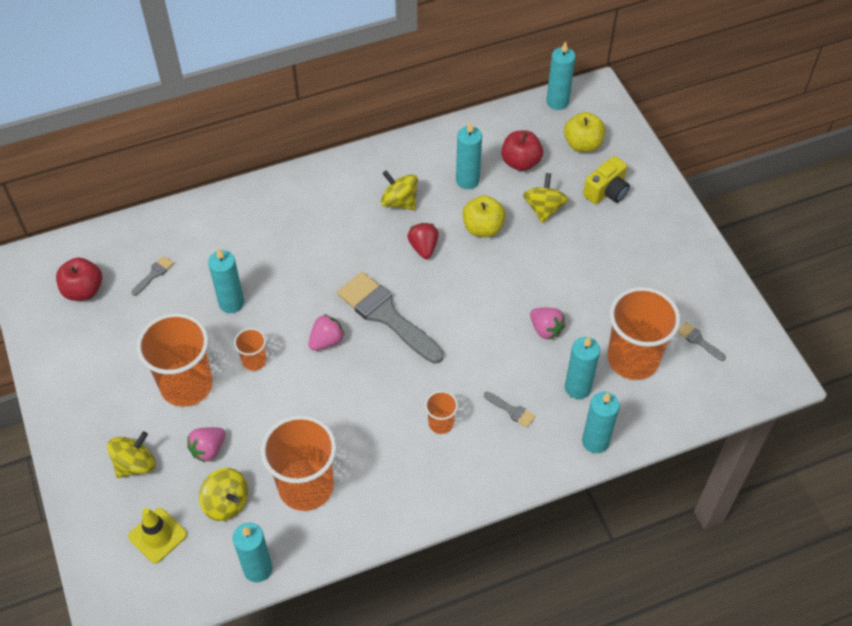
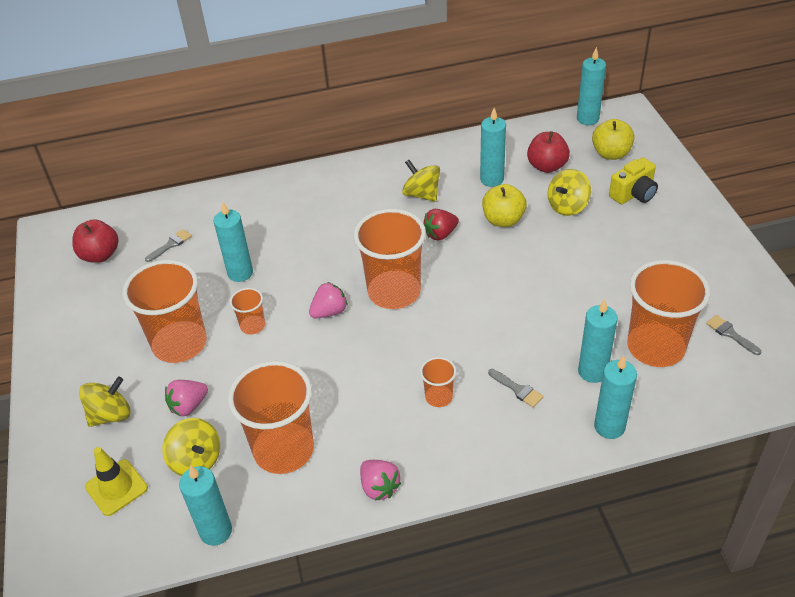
camera: 10 degrees right, 10 degrees down
grey brush [337,272,444,364] -> orange cup [354,209,426,309]
red strawberry [407,223,439,259] -> red strawberry turned 120 degrees counterclockwise [423,209,459,241]
yellow spinning top [523,173,569,223] -> yellow spinning top turned 150 degrees counterclockwise [548,169,591,216]
pink strawberry [530,308,566,339] -> pink strawberry moved to [360,460,401,500]

